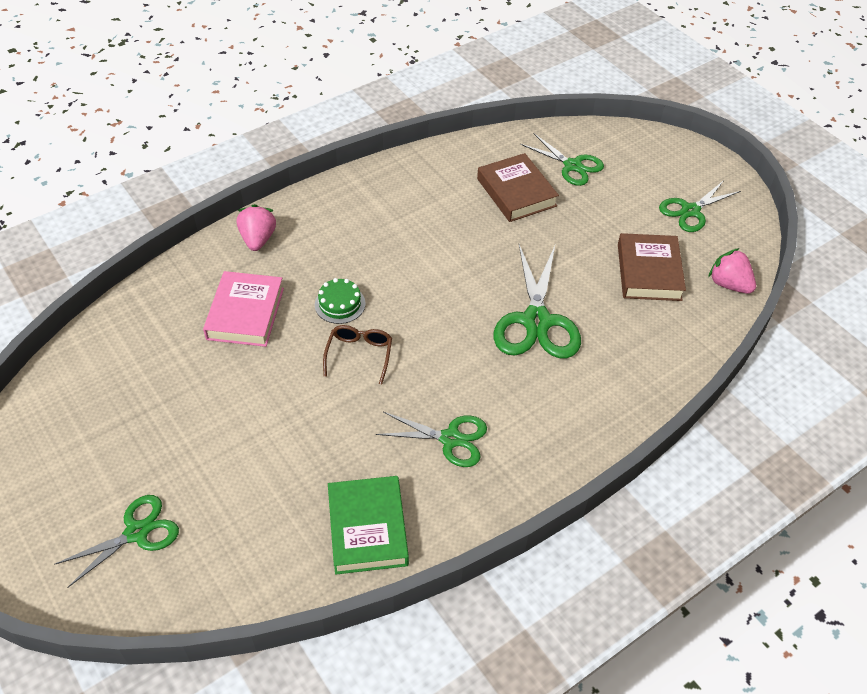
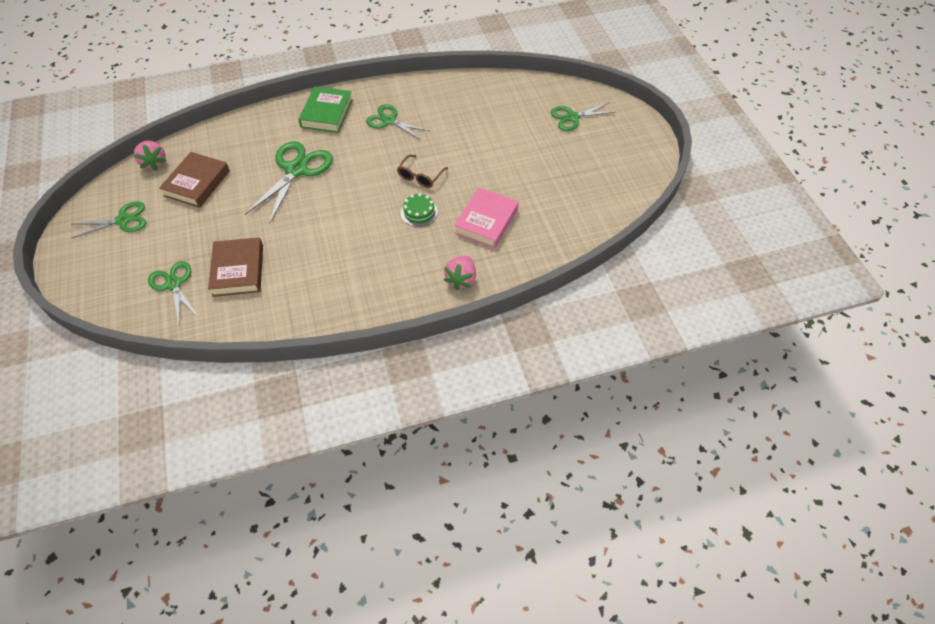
camera: 160 degrees left, 5 degrees up
green book [328,476,409,574] -> green book moved to [298,86,353,133]

